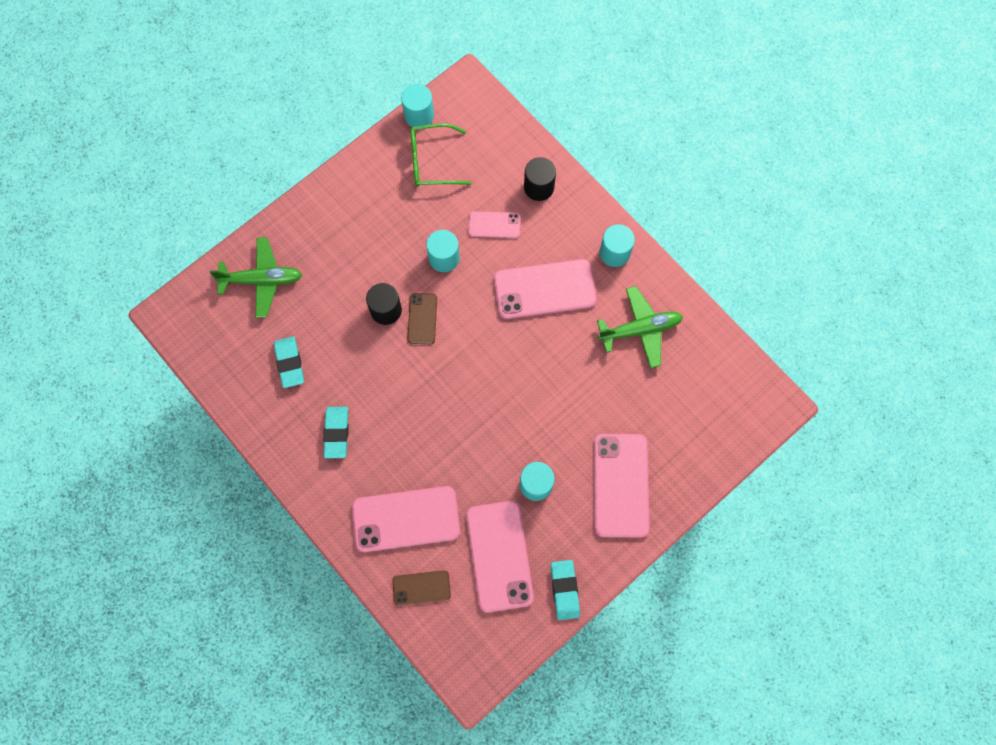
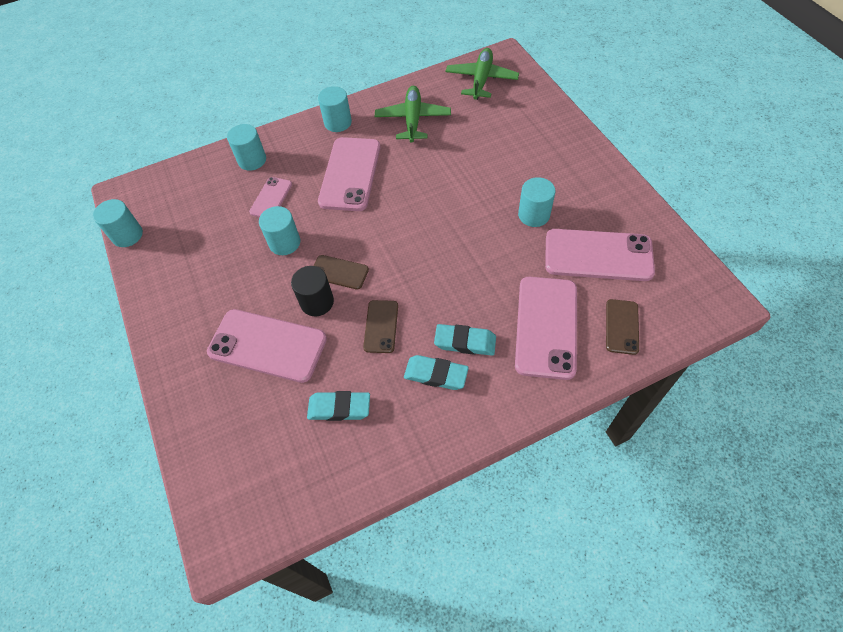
camera: 70 degrees left, 15 degrees down
green plane [210,237,302,318] -> green plane moved to [445,48,519,100]
green glasses [410,123,471,187] -> none
black cylinder [524,157,556,201] -> turquoise cylinder [227,124,266,171]
turquoise eraser [551,560,580,620] -> turquoise eraser moved to [434,324,496,356]
pink phone [594,434,650,538] -> pink phone moved to [207,309,327,383]
none -> brown phone [363,300,398,353]

